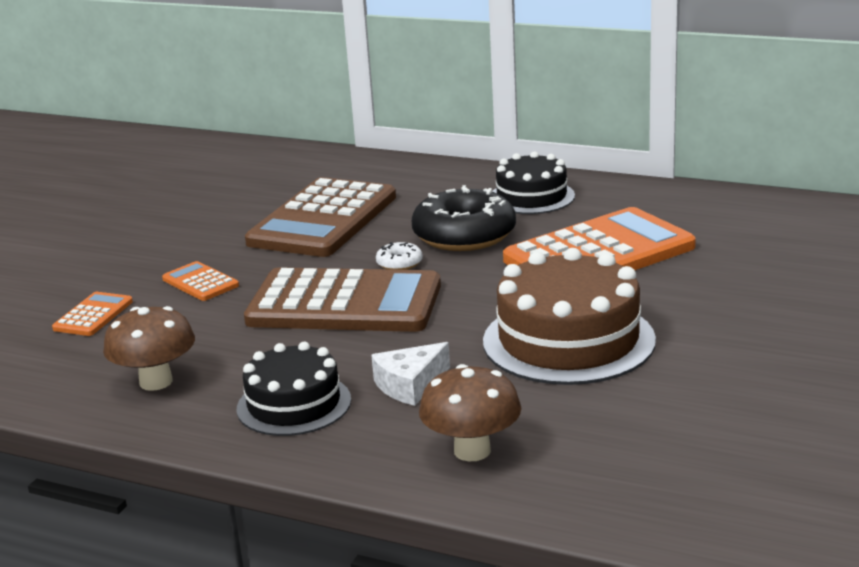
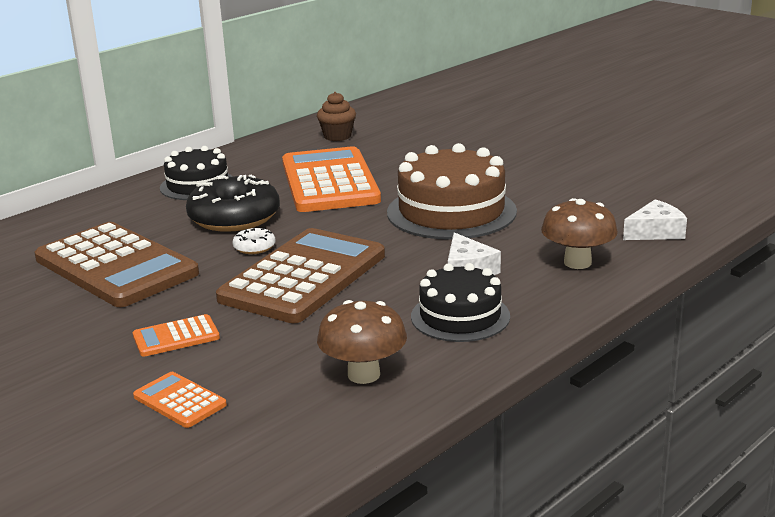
camera: 70 degrees left, 0 degrees up
none -> brown cupcake [317,92,356,141]
none -> white cheese [623,199,687,240]

